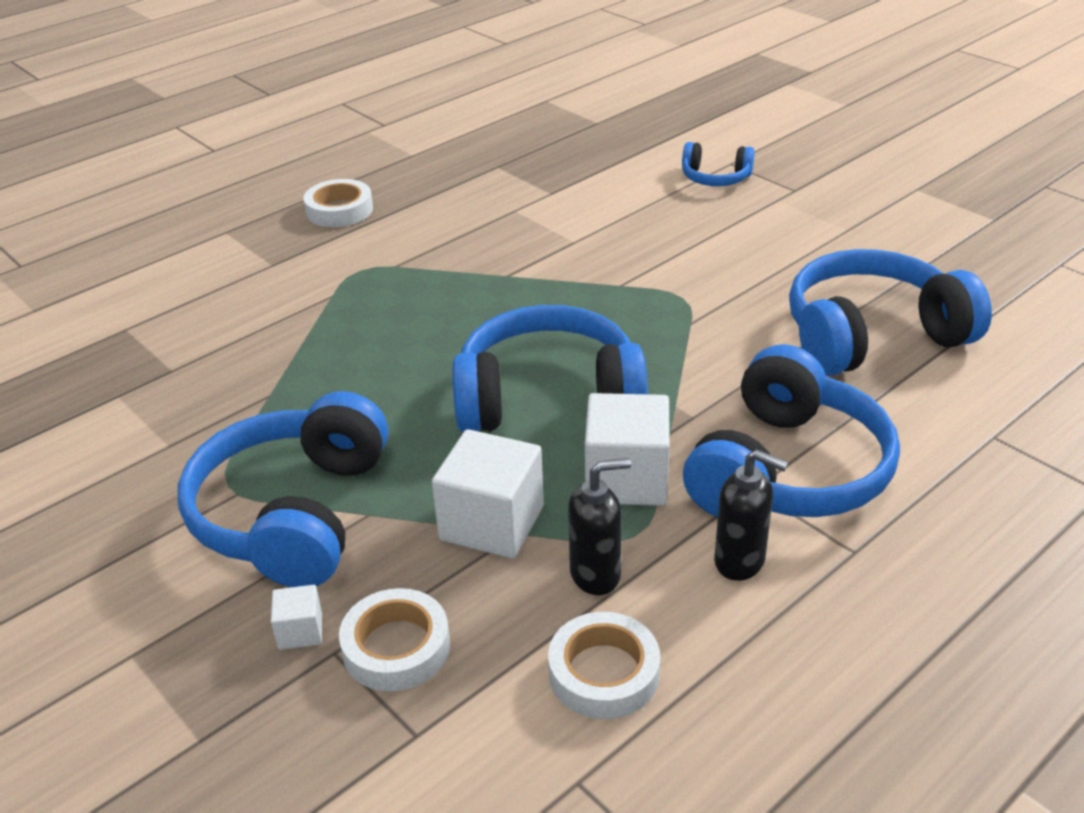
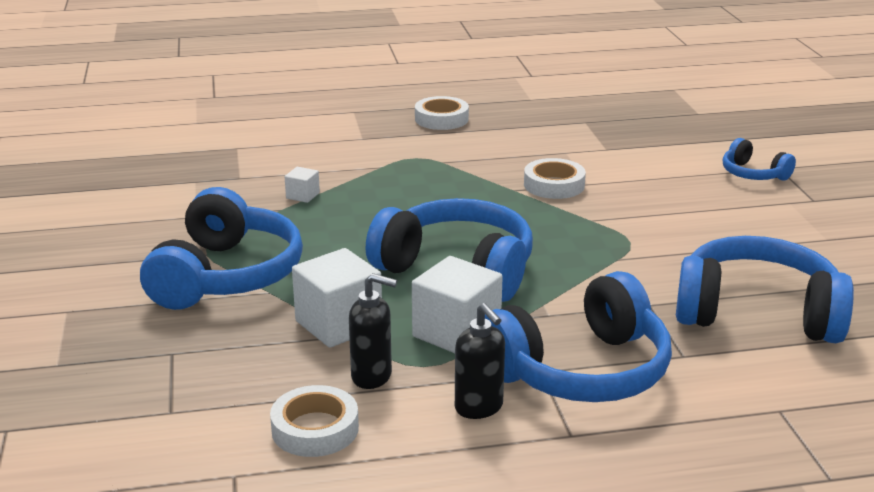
camera: 30 degrees right, 10 degrees down
blue headphones [178,391,388,587] -> blue headphones turned 150 degrees clockwise [140,187,303,310]
white cube [271,585,322,650] -> white cube moved to [285,167,320,203]
white tape [339,588,450,691] -> white tape moved to [524,158,586,199]

